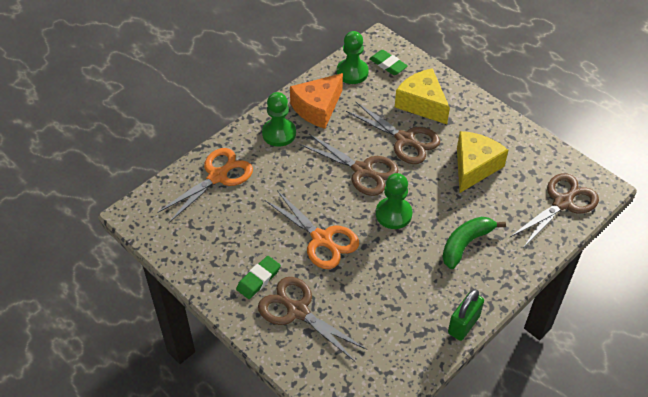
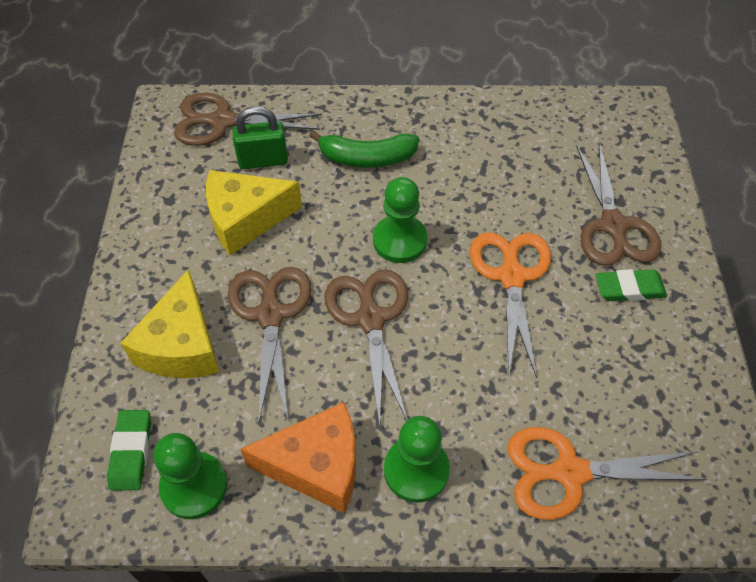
camera: 135 degrees left, 5 degrees up
green padlock [448,289,484,341] -> green padlock moved to [232,106,288,169]

